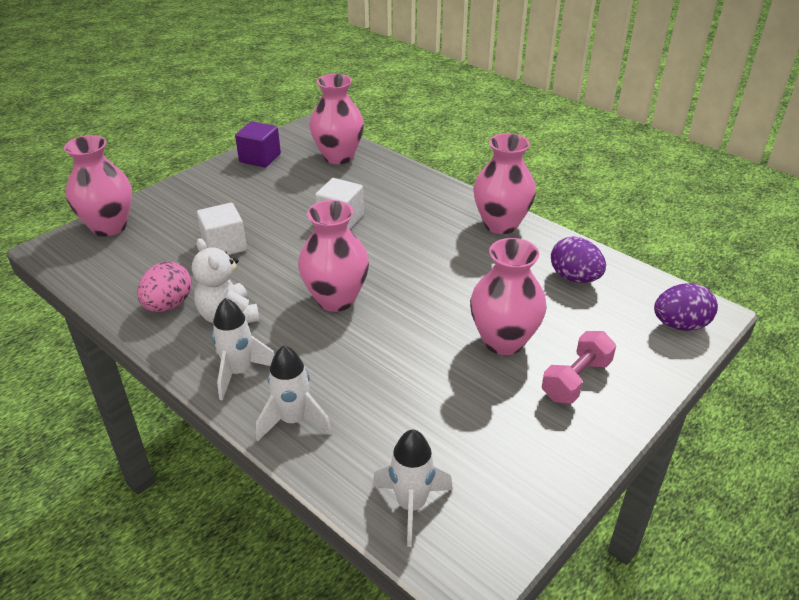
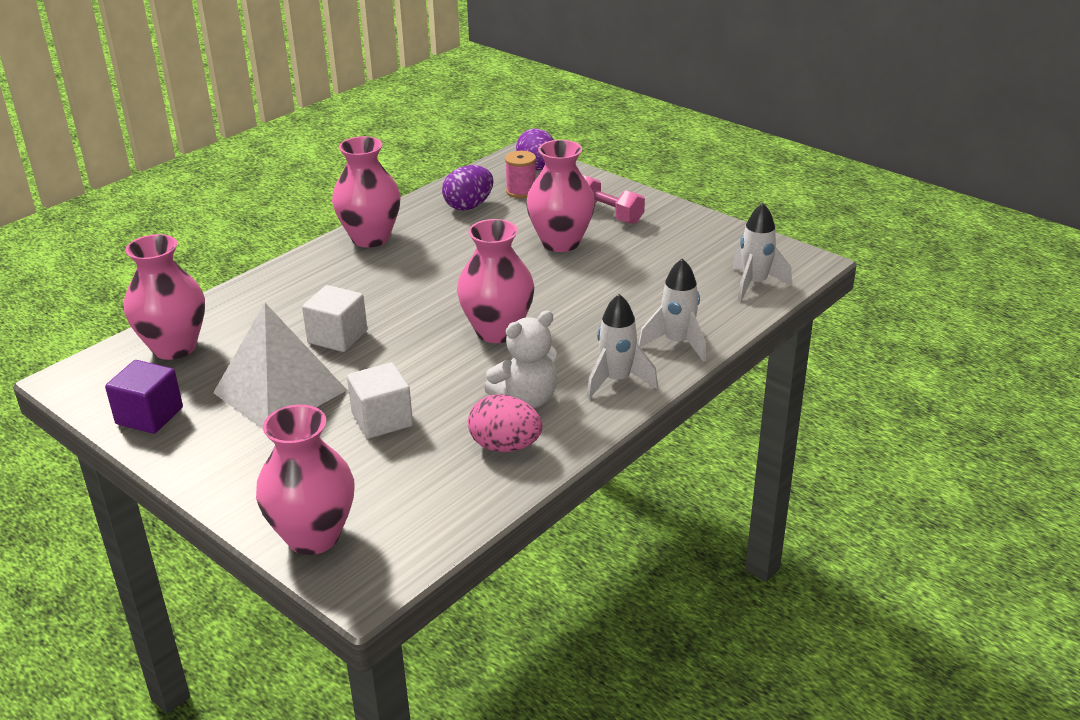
camera: 90 degrees left, 5 degrees down
none -> white pyramid [213,303,347,429]
none -> pink spool [505,151,536,198]

